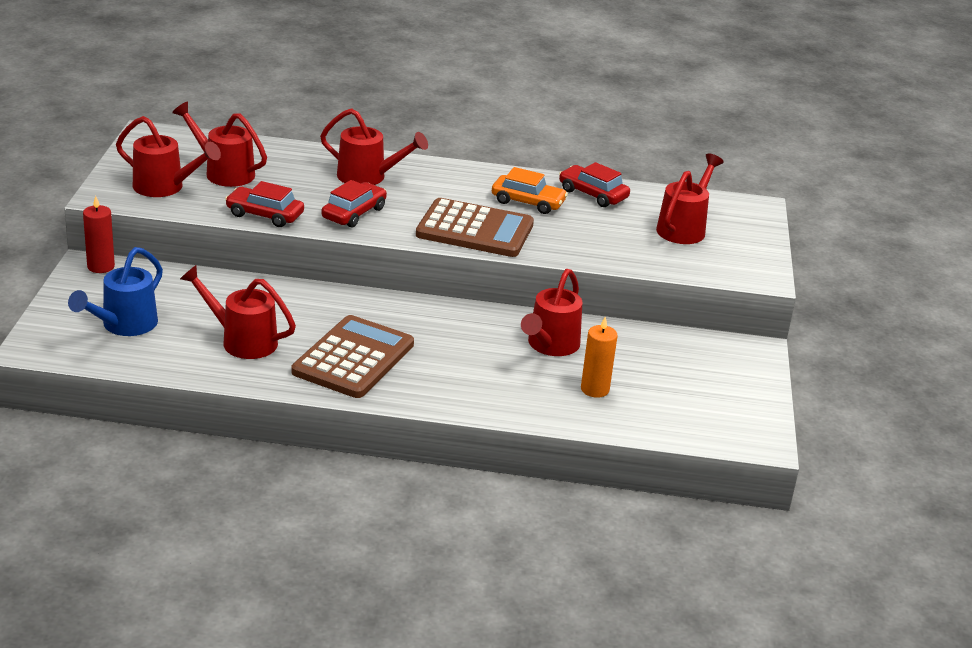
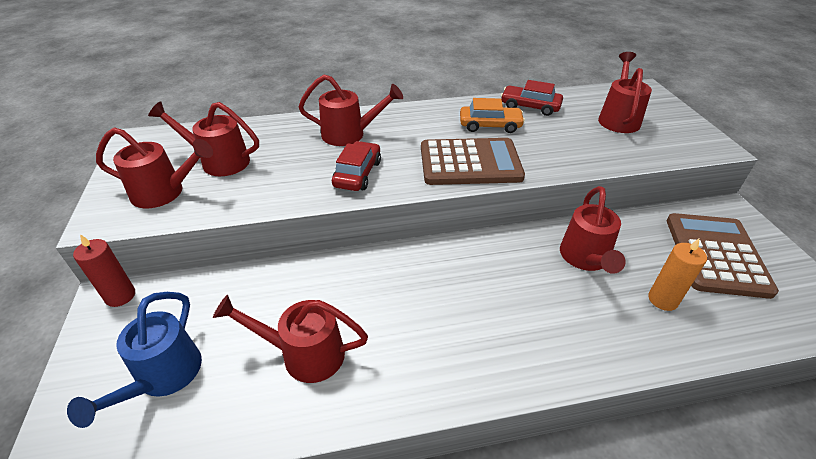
camera: 15 degrees left, 10 degrees up
red car [225,181,304,227] -> none
brown calculator [292,315,414,398] -> brown calculator moved to [667,213,779,299]

